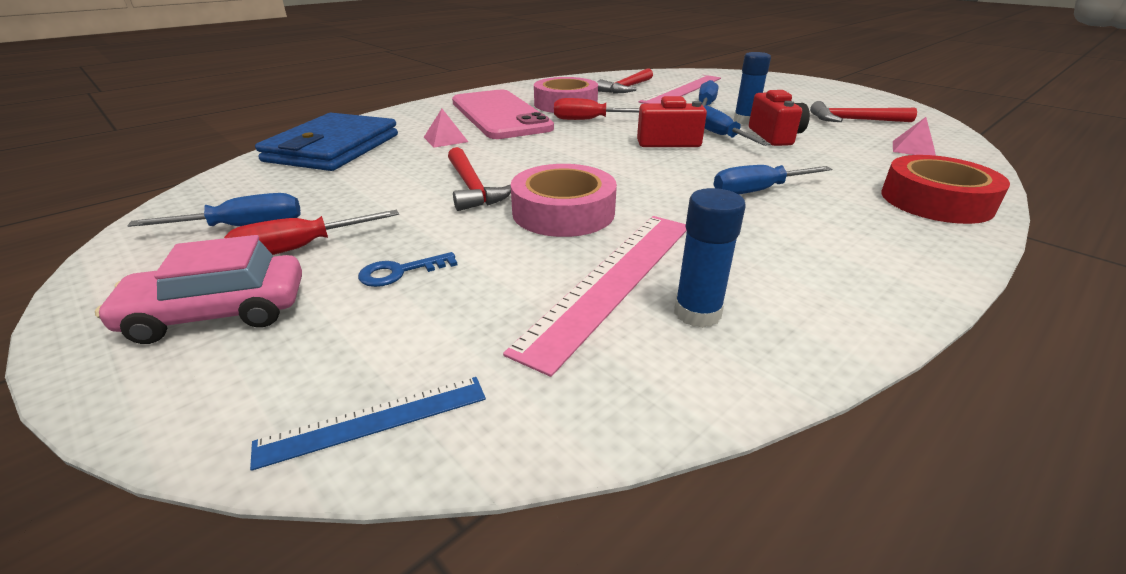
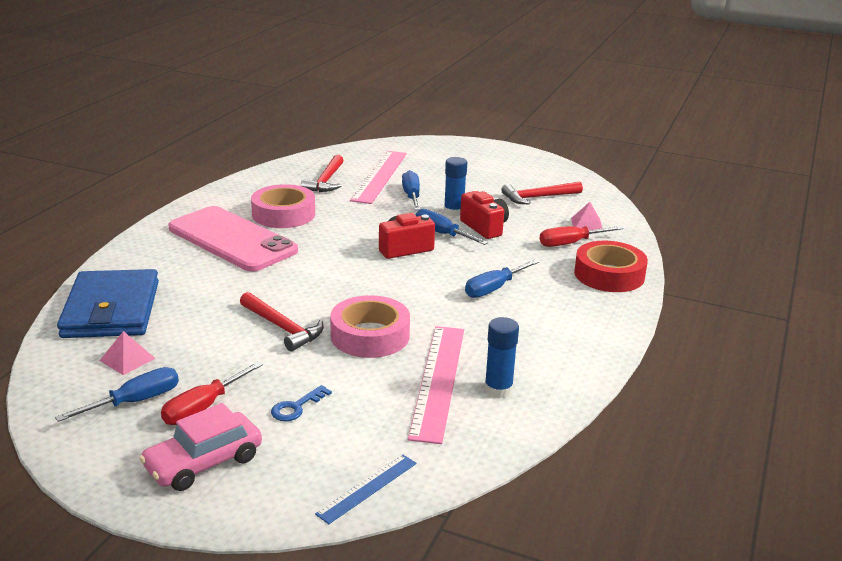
camera: 25 degrees left, 5 degrees down
pink pyramid [424,109,468,148] -> pink pyramid moved to [99,331,156,375]
red screwdriver [554,98,639,120] -> red screwdriver moved to [540,226,623,247]

